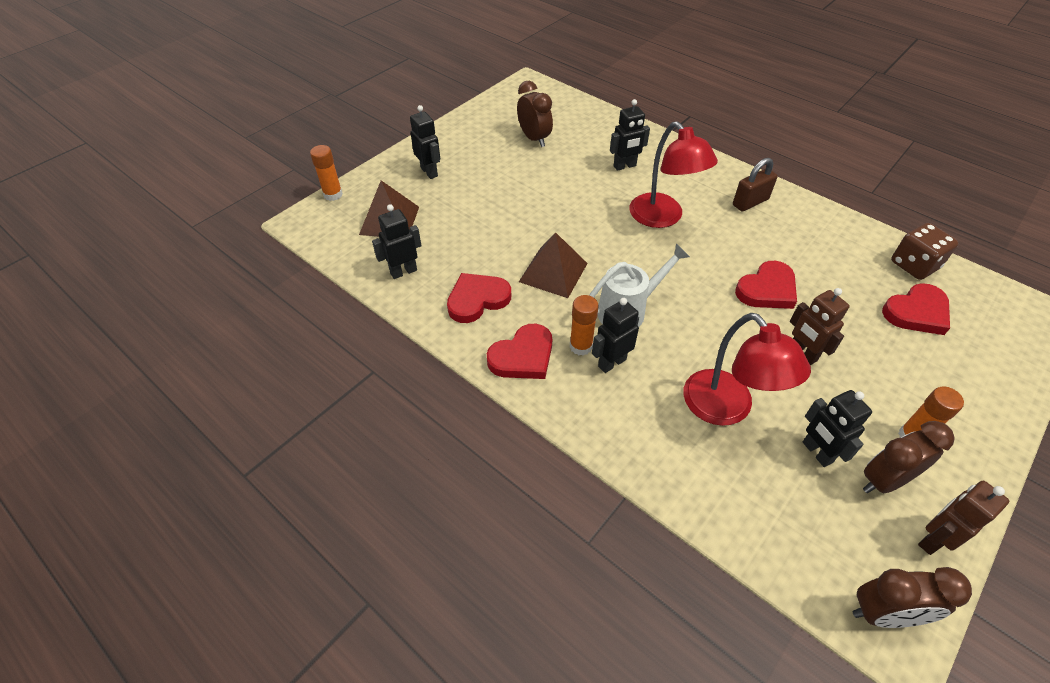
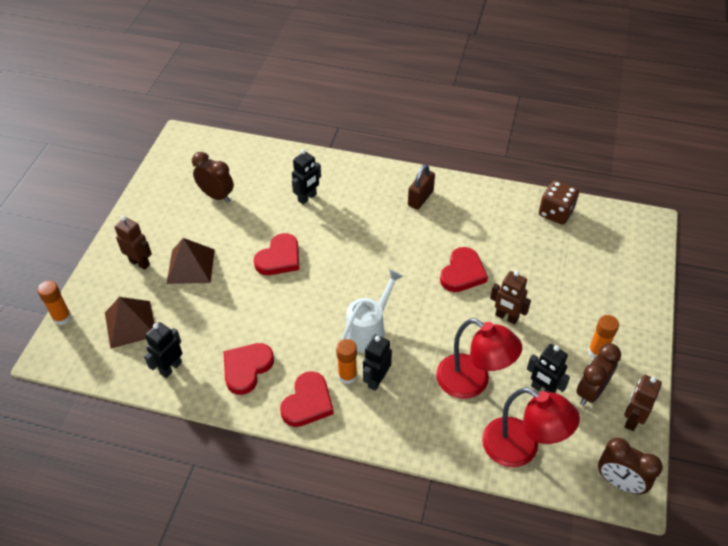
camera: 25 degrees left, 0 degrees up
black robot [410,105,440,179] -> brown robot [115,216,152,270]
brown pyramid [519,232,588,298] -> brown pyramid moved to [167,238,215,284]
red lamp [629,121,718,228] -> red lamp moved to [482,387,580,467]
brown clock [853,567,972,628] -> brown clock turned 60 degrees clockwise [598,438,663,494]
red heart [882,283,950,335] -> red heart moved to [254,233,299,275]

